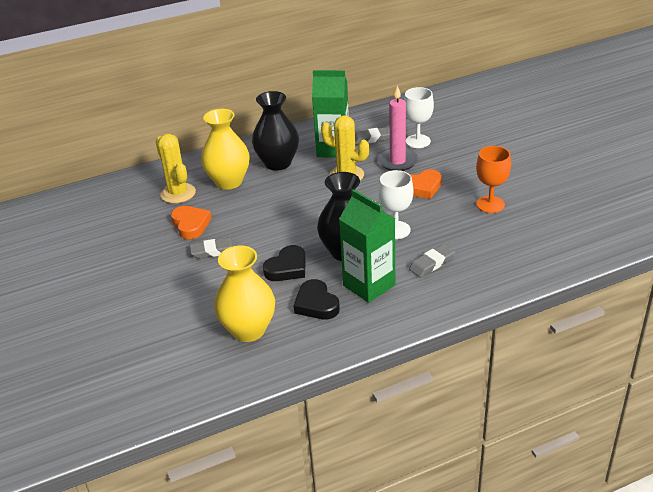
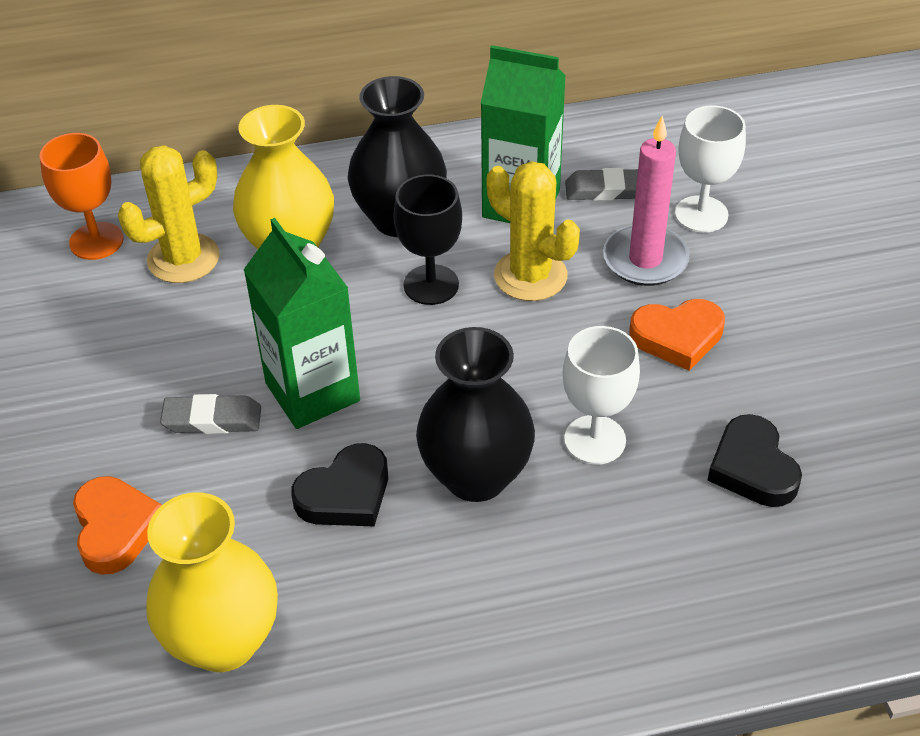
camera: 10 degrees right, 10 degrees up
yellow cactus [156,134,196,203] -> yellow cactus turned 75 degrees clockwise [118,145,220,283]
orange heart [171,206,212,239] -> orange heart moved to [73,476,162,575]
black heart [294,279,340,320] -> black heart moved to [707,414,802,507]
green carton [339,189,395,303] -> green carton moved to [244,218,360,429]
grey eraser [409,244,455,277] -> none
orange goblet [476,146,511,213] -> orange goblet moved to [40,133,124,260]
none -> black goblet [394,175,462,305]

